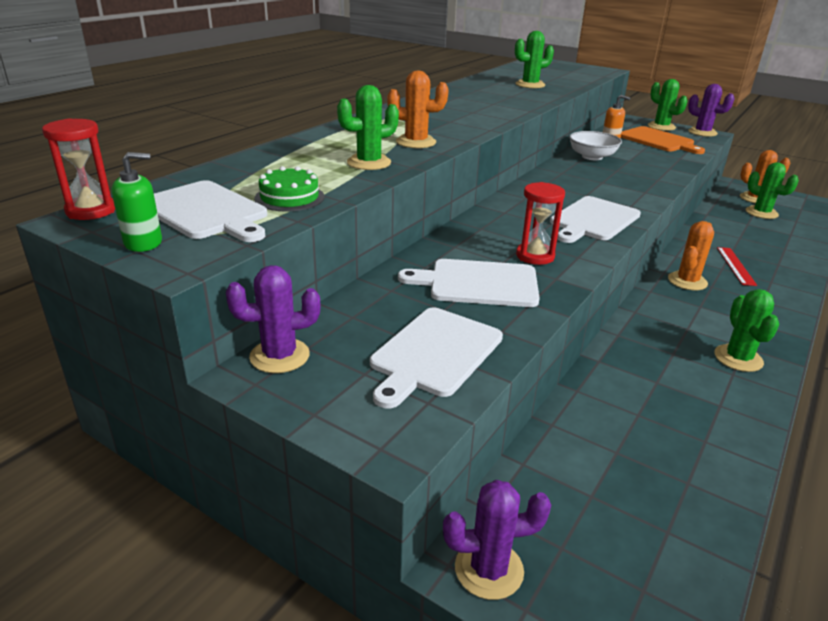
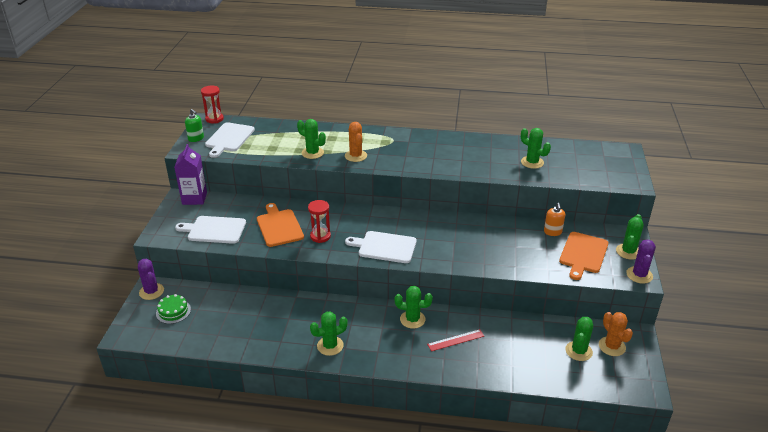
camera: 65 degrees right, 5 degrees up
purple cactus [226,265,321,373] -> purple carton [174,144,207,205]
green cake [254,166,324,212] -> green cake moved to [156,294,191,324]
white cutting board [398,259,540,307] -> orange cutting board [257,203,304,247]
white bowl [569,131,622,160] -> none
orange cactus [668,221,714,290] -> green cactus [395,286,433,329]

